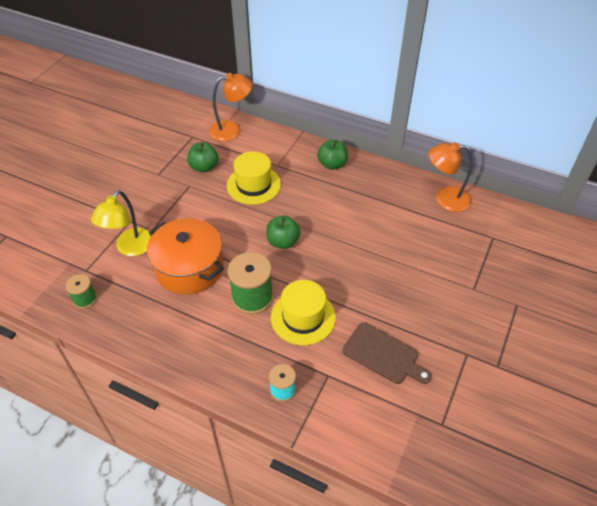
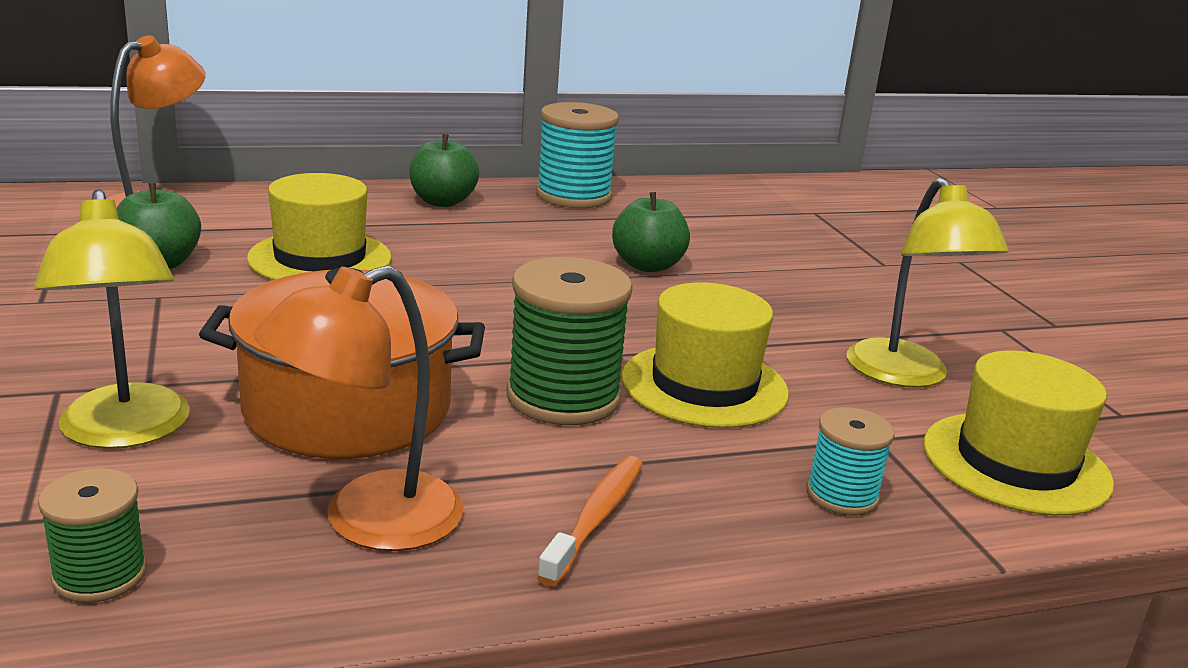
camera: 45 degrees left, 25 degrees down
green apple [266,215,301,249] -> green apple moved to [612,192,690,272]
brown cutting board [342,322,432,384] -> yellow lamp [847,178,1009,388]
orange lamp [428,142,473,212] -> orange lamp moved to [253,266,464,551]
none -> turquoise spool [536,102,619,208]
none -> orange toothbrush [537,456,643,587]
none -> yellow hat [924,350,1114,515]

